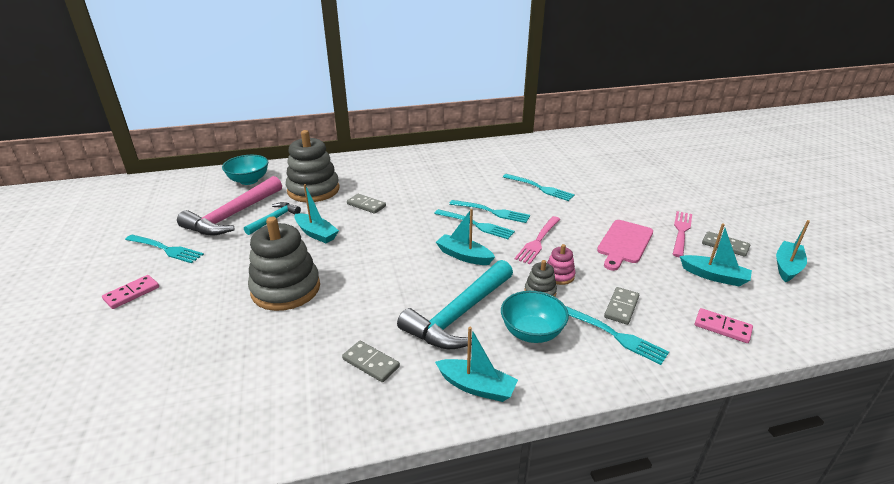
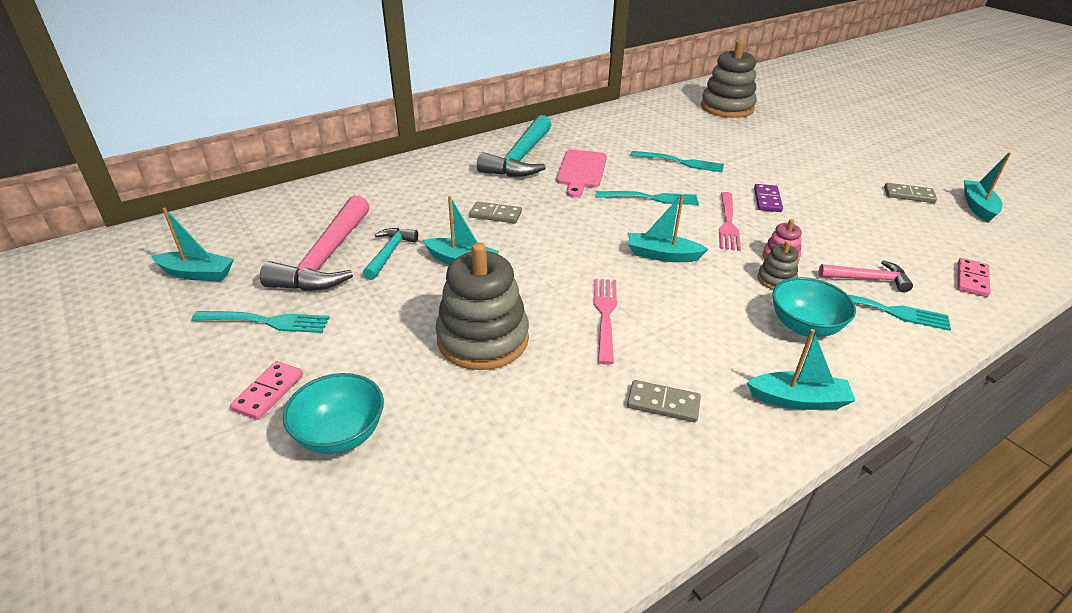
camera: 20 degrees left, 5 degrees up
turquoise bowl [222,155,268,185] -> turquoise bowl moved to [283,373,384,454]
grey stacking toy [286,130,340,202] -> grey stacking toy moved to [701,41,757,118]
turquoise hammer [397,260,513,350] -> turquoise hammer moved to [477,115,552,177]
turquoise fork [434,209,515,239] -> none
pink cutting board [597,220,653,271] -> pink cutting board moved to [556,150,607,197]
grey domino [604,287,639,325] -> pink hammer [819,260,913,292]
pink fork [672,211,692,257] -> pink fork moved to [594,279,617,365]
turquoise boat [680,223,752,287] -> turquoise boat moved to [151,207,234,281]
pink domino [695,308,753,343] -> pink domino turned 75 degrees counterclockwise [957,258,991,297]
none -> purple domino [754,184,783,212]

